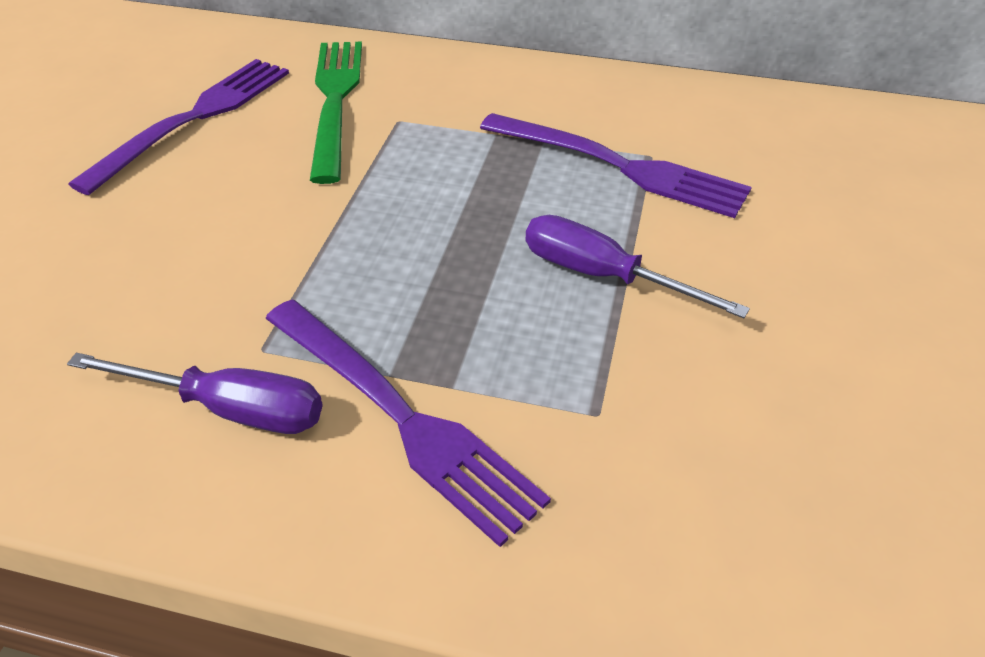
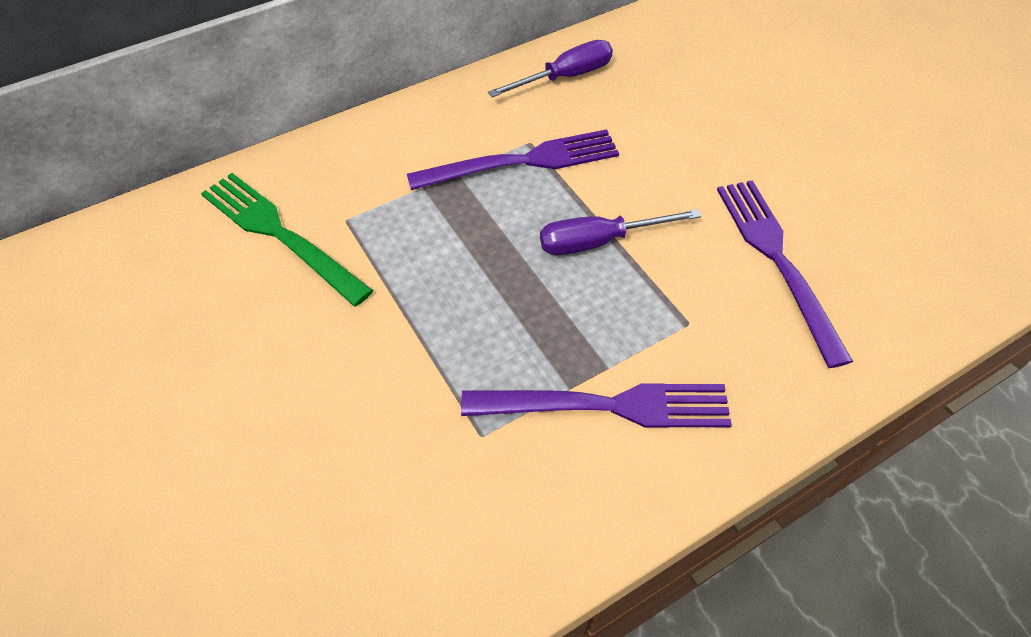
camera: 45 degrees left, 10 degrees up
purple screwdriver [67,353,323,434] -> purple screwdriver moved to [488,40,613,97]
purple fork [68,59,289,195] -> purple fork moved to [717,180,853,368]

